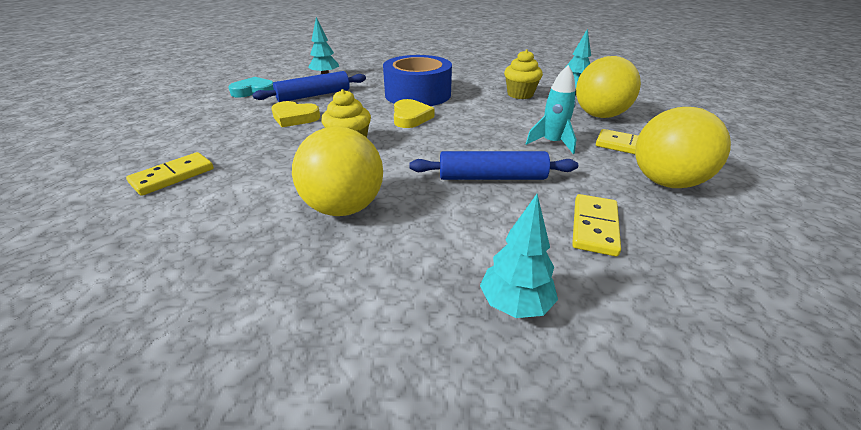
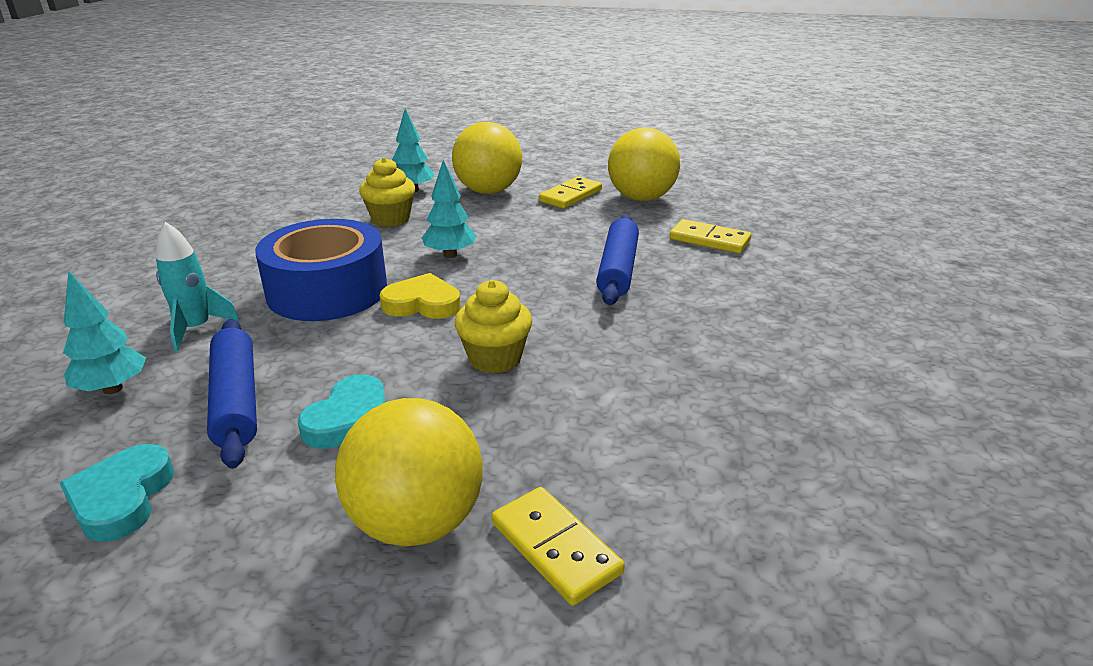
camera: 80 degrees left, 5 degrees down
yellow heart [272,101,320,127] -> turquoise heart [298,374,386,449]
yellow ball [292,126,383,216] -> yellow ball moved to [335,398,483,546]
turquoise tree [480,194,558,318] -> turquoise tree moved to [422,160,477,258]
turquoise rocket [526,65,576,154] -> turquoise rocket moved to [156,222,239,351]

